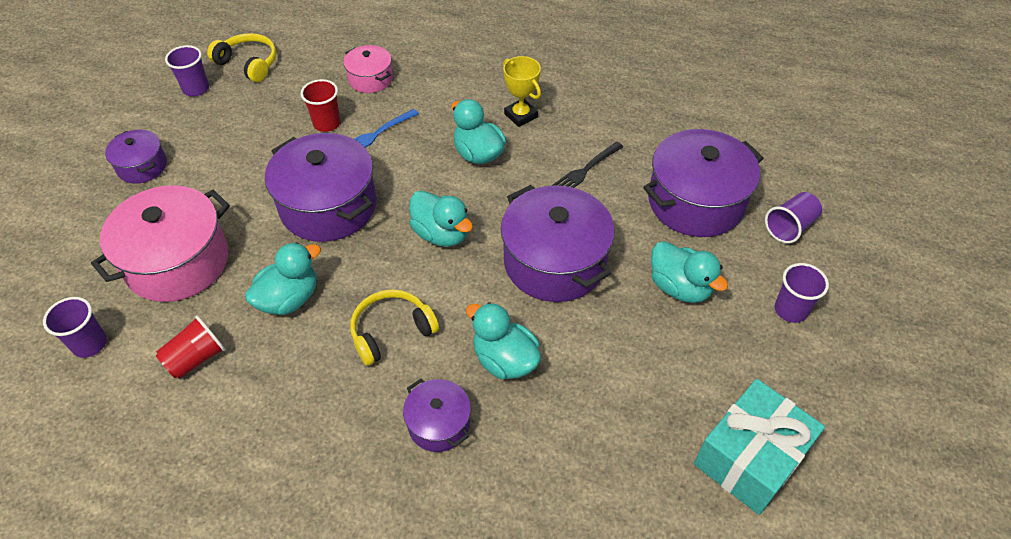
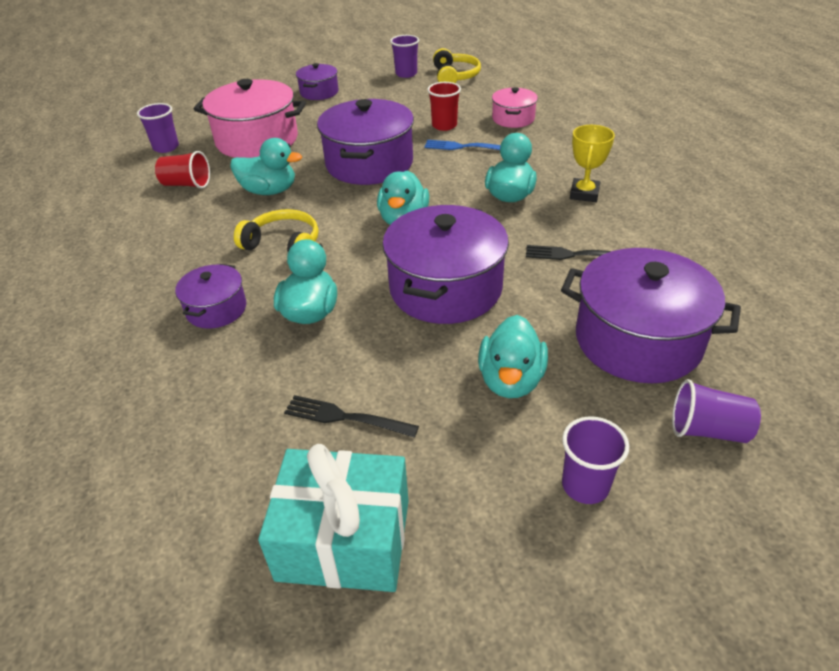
camera: 55 degrees right, 10 degrees down
none -> black fork [284,395,419,438]

